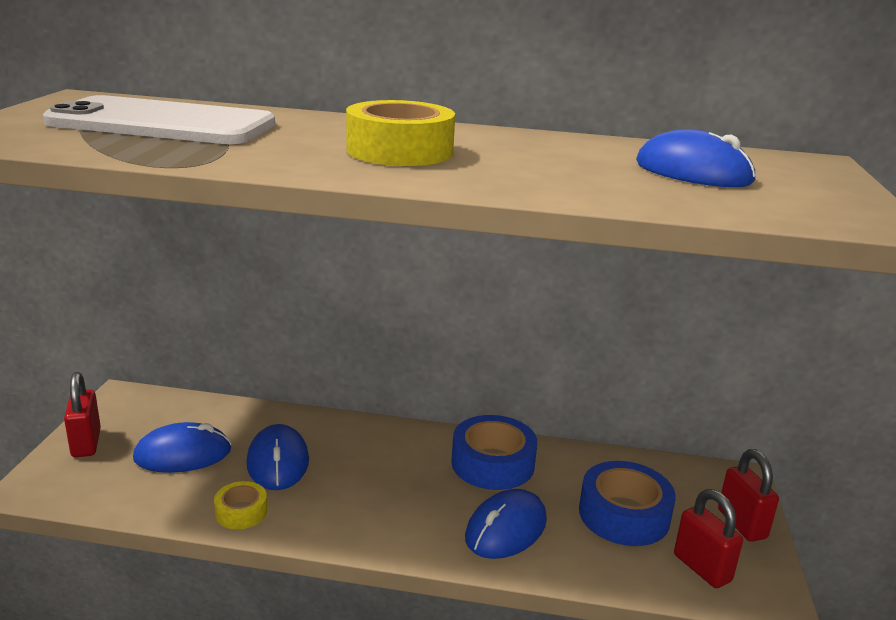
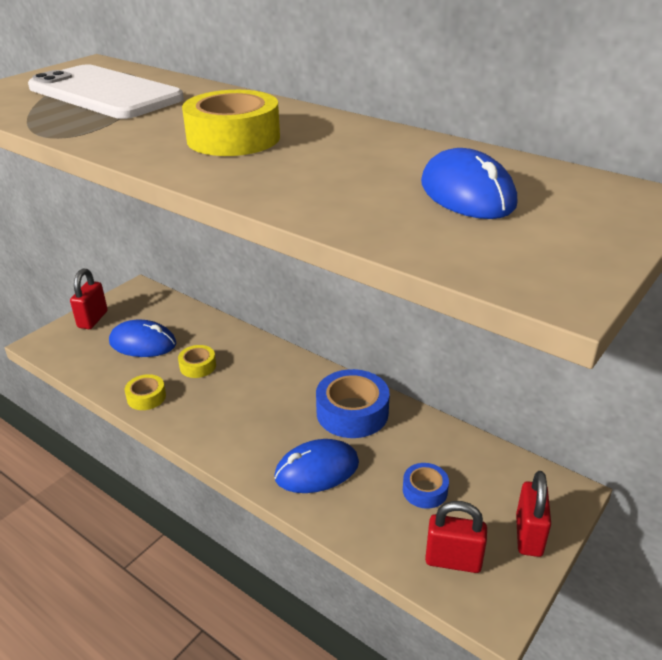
camera: 30 degrees right, 10 degrees up
blue mouse [247,424,309,490] -> yellow tape [178,345,216,378]
blue tape [579,461,676,546] -> blue tape [403,463,449,509], size x0.55
red padlock [674,489,743,588] -> red padlock turned 75 degrees counterclockwise [425,501,487,573]

